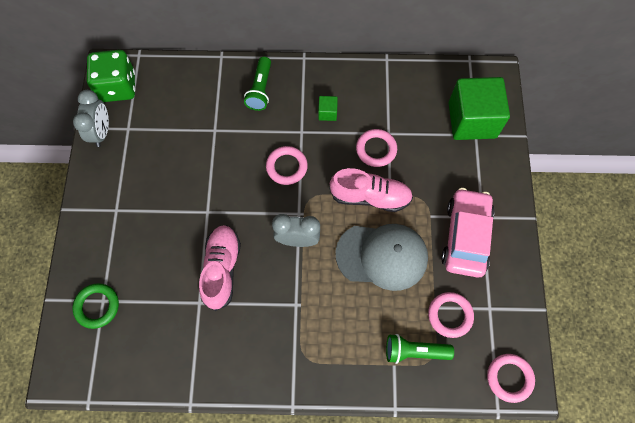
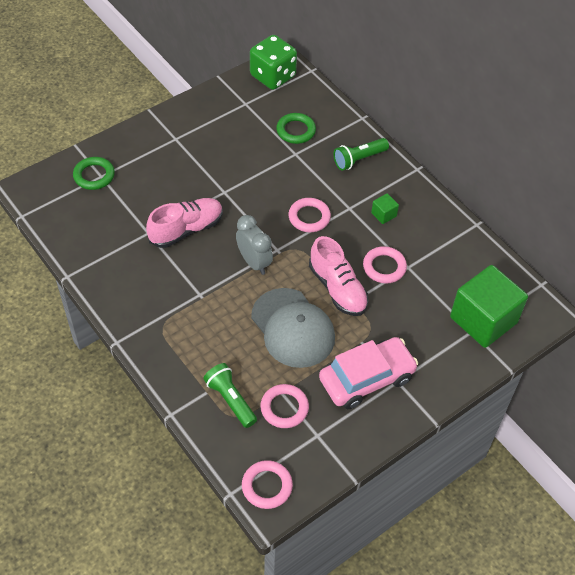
camera: 50 degrees right, 15 degrees down
grey clock [73,90,109,147] -> none
none -> green ring [276,113,316,144]

